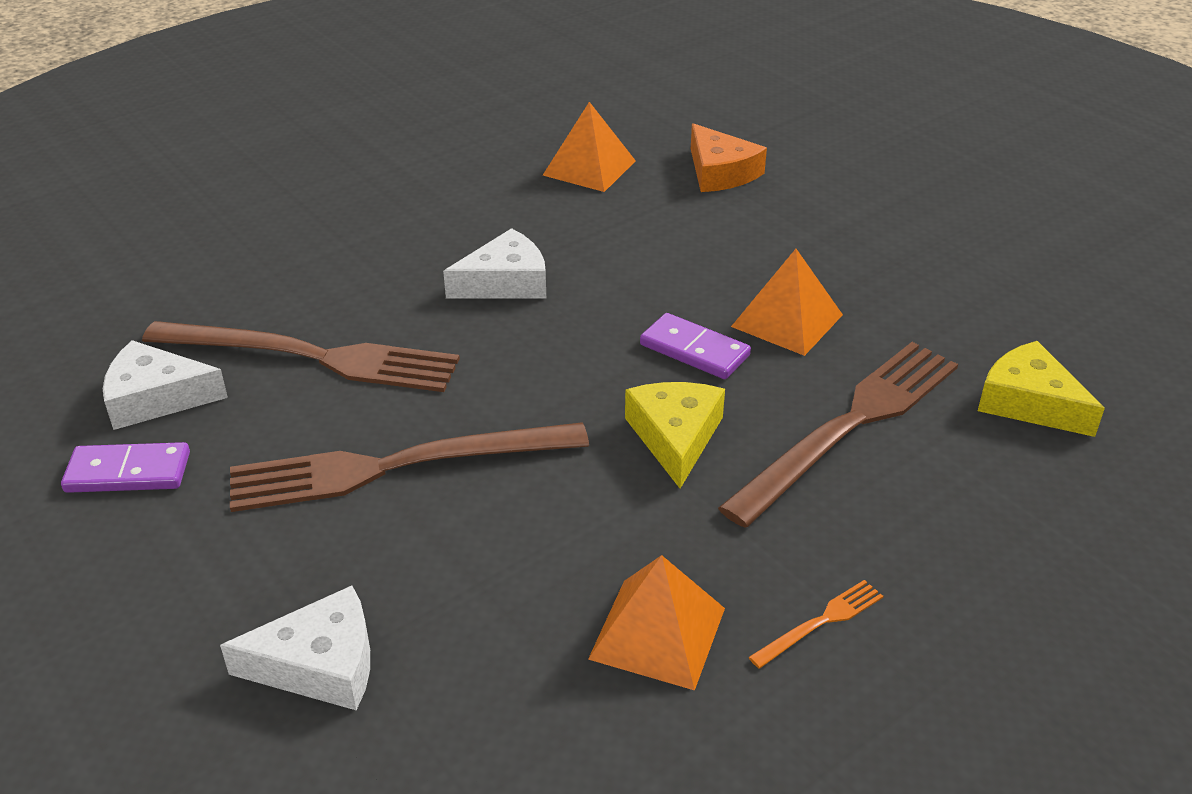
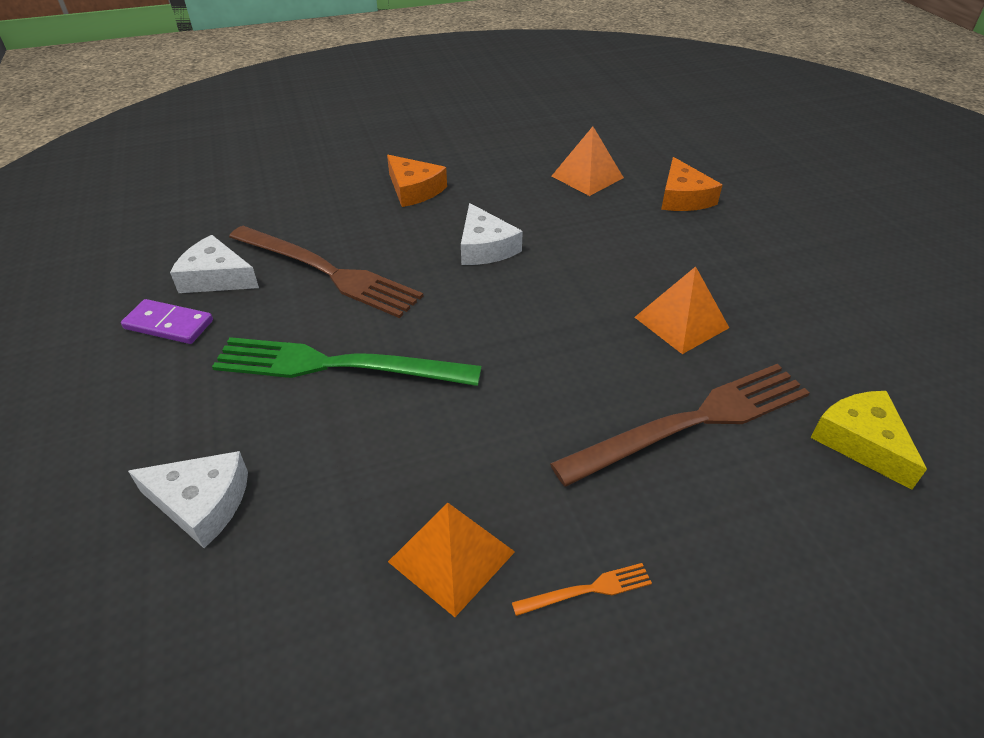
camera: 20 degrees right, 5 degrees up
brown fork [230,422,589,512] -> green fork [212,337,482,386]
white cheese [443,228,546,299] -> white cheese turned 75 degrees clockwise [461,203,523,265]
yellow cheese [625,382,725,488] -> none
purple domino [640,313,751,379] -> none
none -> orange cheese [387,155,447,207]

